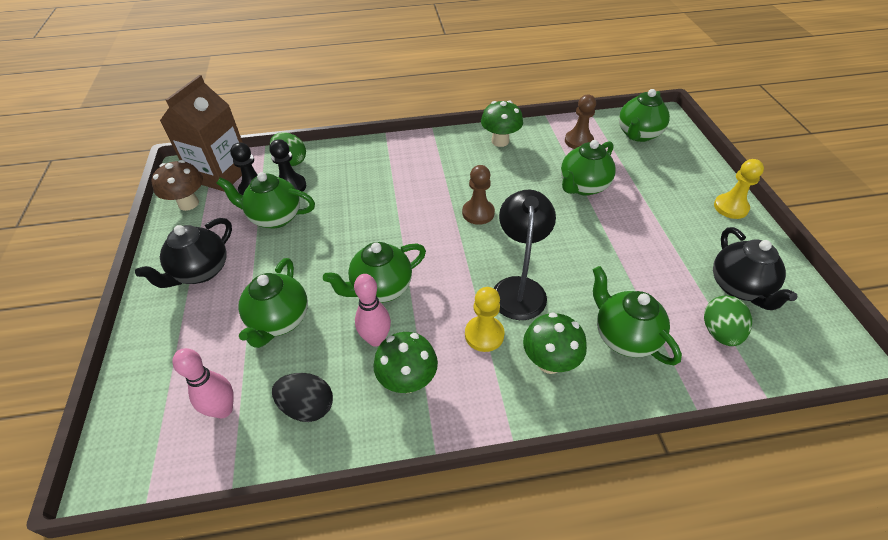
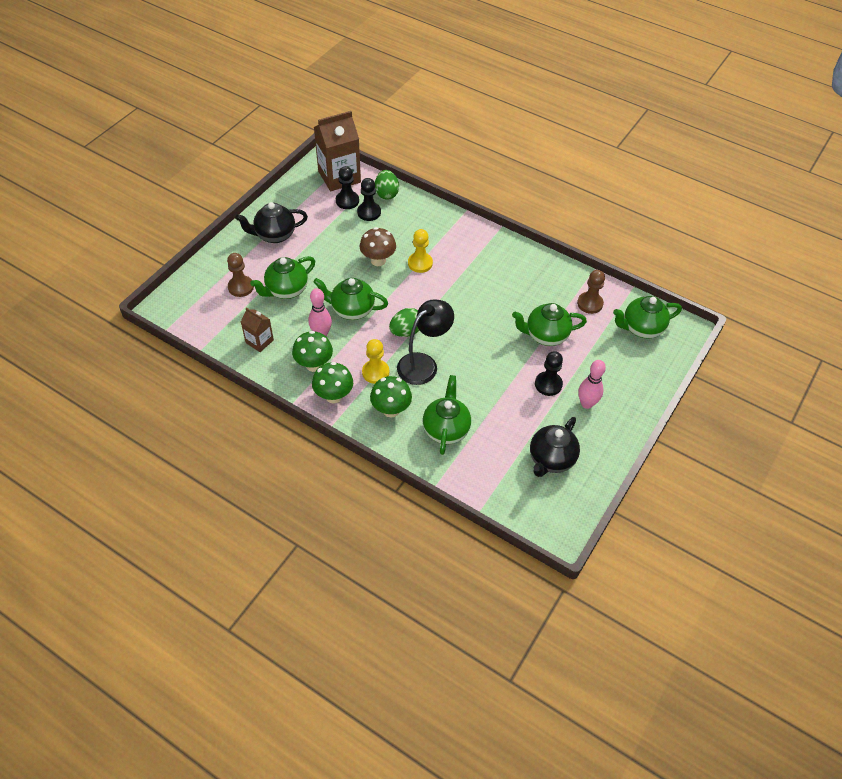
camera: 40 degrees right, 5 degrees up
brown mushroom [151,160,203,211] -> brown mushroom moved to [360,227,396,266]
pink bowling pin [172,348,234,419] -> pink bowling pin moved to [578,360,606,409]
green teapot [216,172,315,228] -> none
black egg [272,373,333,422] -> brown carton [241,307,274,352]
brown pawn [462,165,495,225] -> brown pawn moved to [227,253,254,297]
green mushroom [481,101,523,147] -> green mushroom moved to [312,362,353,403]
green egg [704,296,752,346] -> green egg moved to [389,308,420,337]
yellow pawn [714,159,764,219] -> yellow pawn moved to [408,229,433,273]
none -> black pawn [535,351,563,396]

